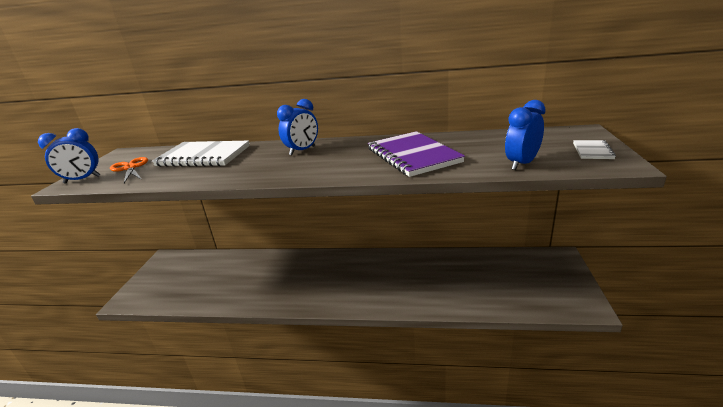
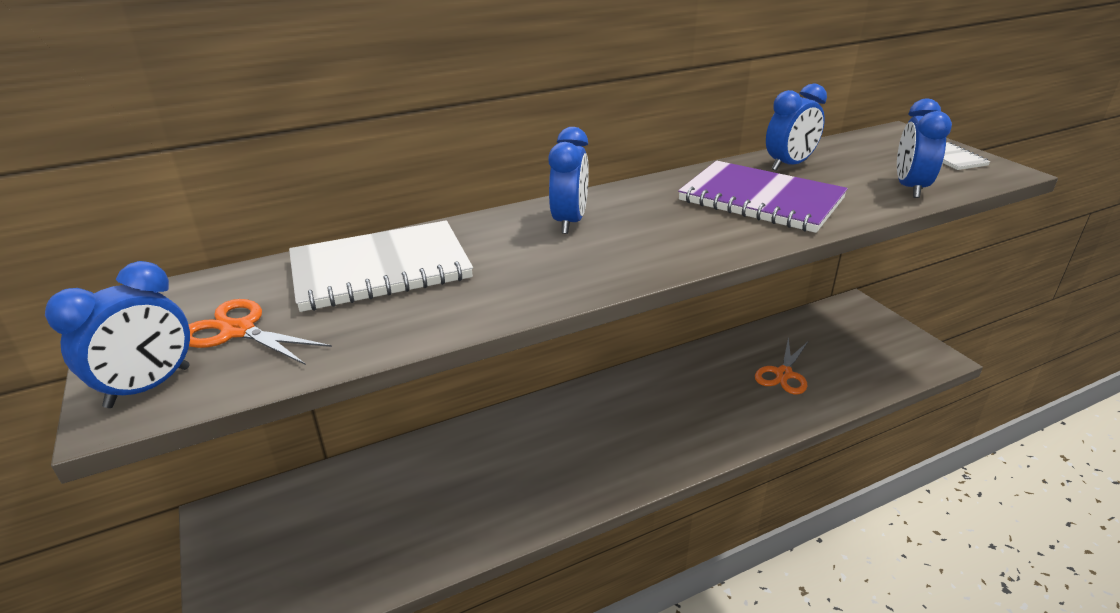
camera: 35 degrees left, 5 degrees up
none -> orange scissors [755,337,808,394]
none -> blue clock [766,83,827,171]

